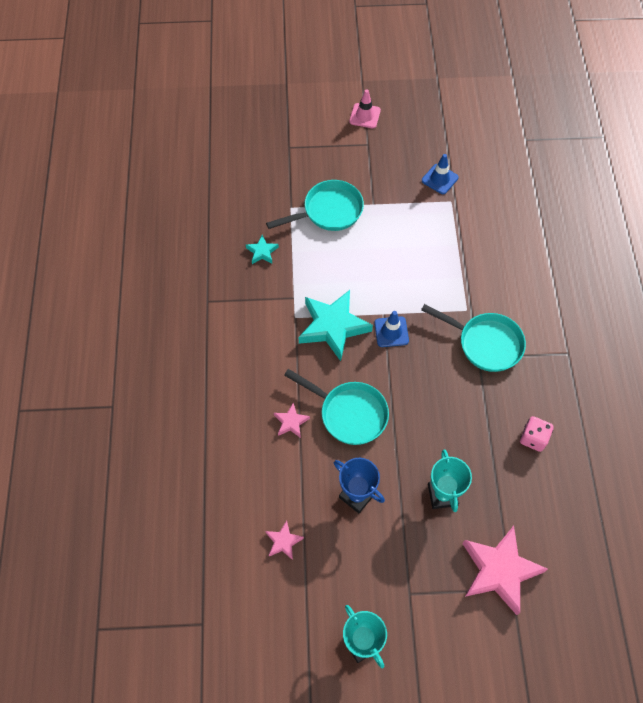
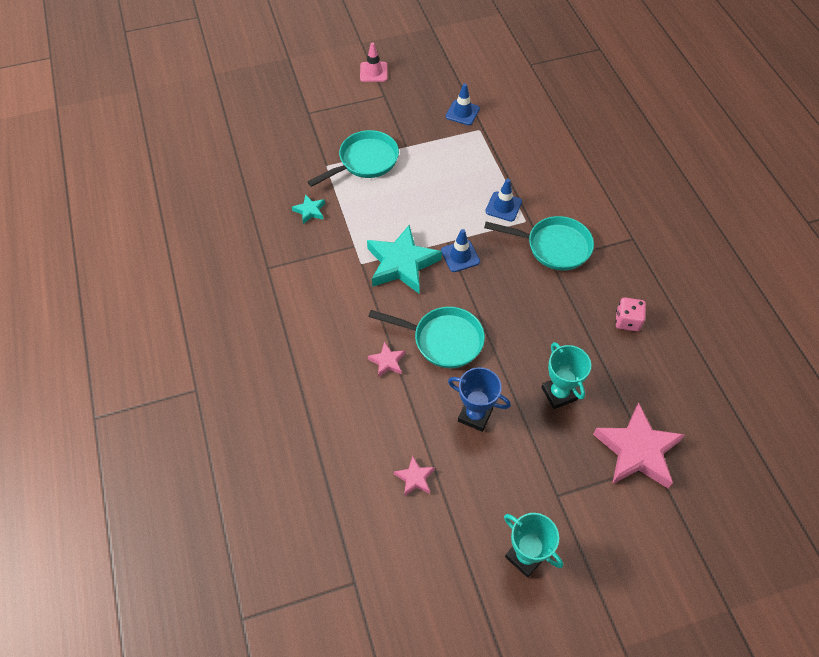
camera: 15 degrees left, 5 degrees down
none -> blue traffic cone [485,179,522,222]

